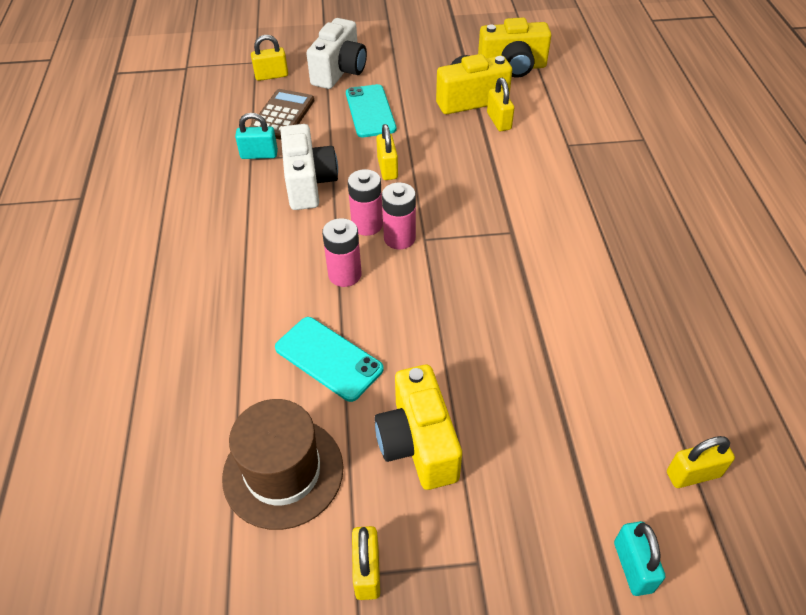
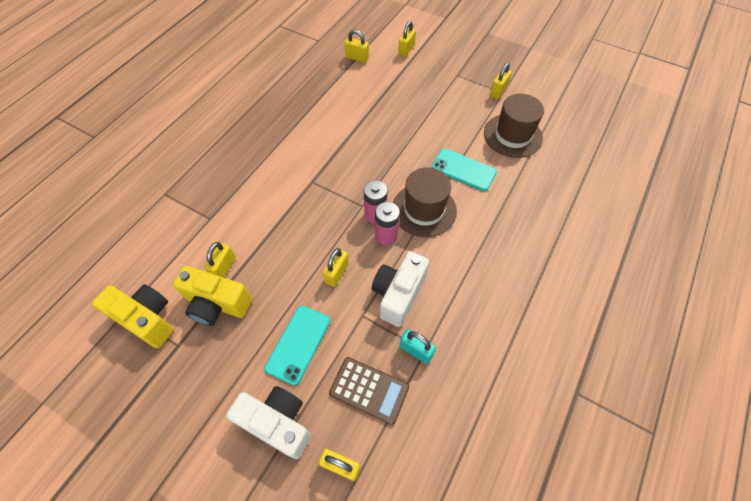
camera: 145 degrees left, 10 degrees up
brown calculator [250,89,314,140] -> brown calculator turned 120 degrees counterclockwise [329,357,409,425]
turquoise phone [275,317,384,402] -> turquoise phone turned 45 degrees counterclockwise [431,149,497,191]
white camera [306,18,367,89] -> white camera turned 60 degrees clockwise [226,386,311,459]
pink battery [322,218,362,287] -> brown hat [393,167,457,237]
yellow camera [374,365,462,490] -> none
turquoise padlock [614,521,665,596] -> yellow padlock [398,21,416,57]

